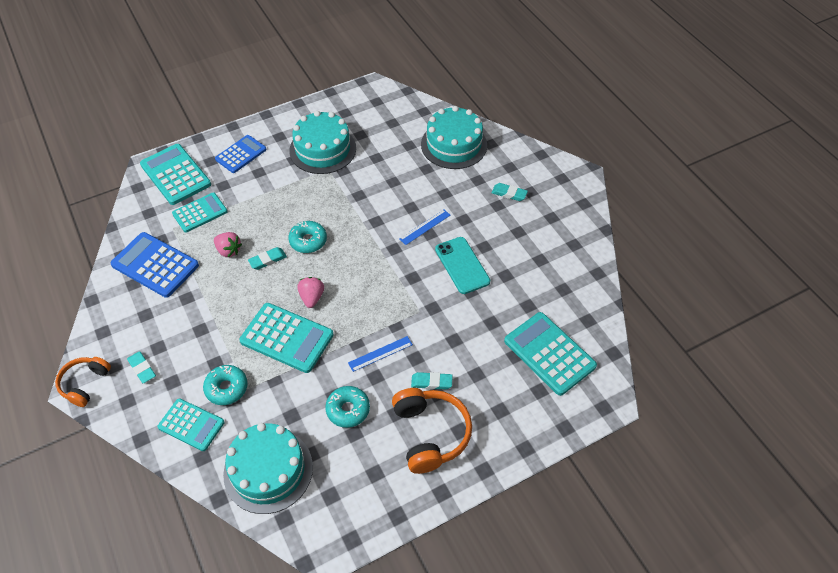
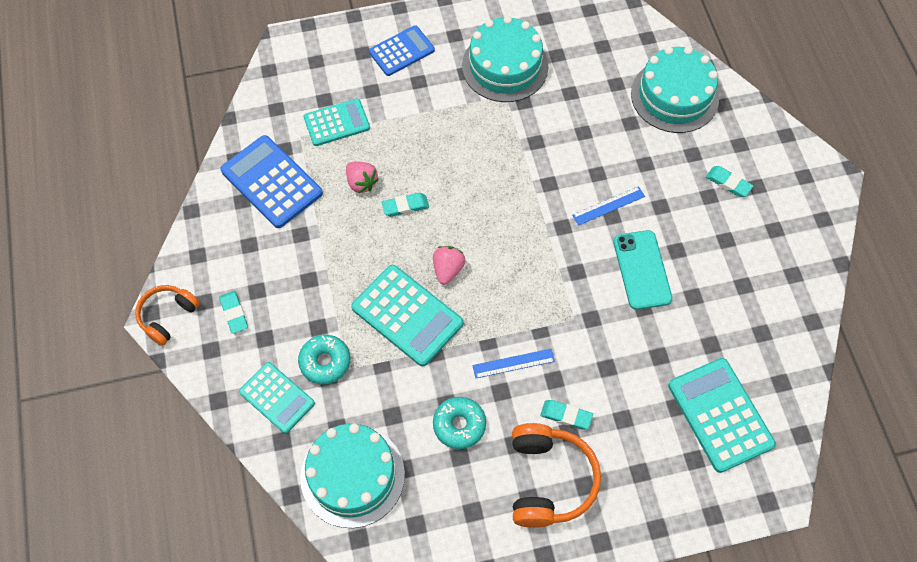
camera: 15 degrees right, 10 degrees up
turquoise calculator [140,144,211,205] -> none
turquoise donut [288,221,327,253] -> none

